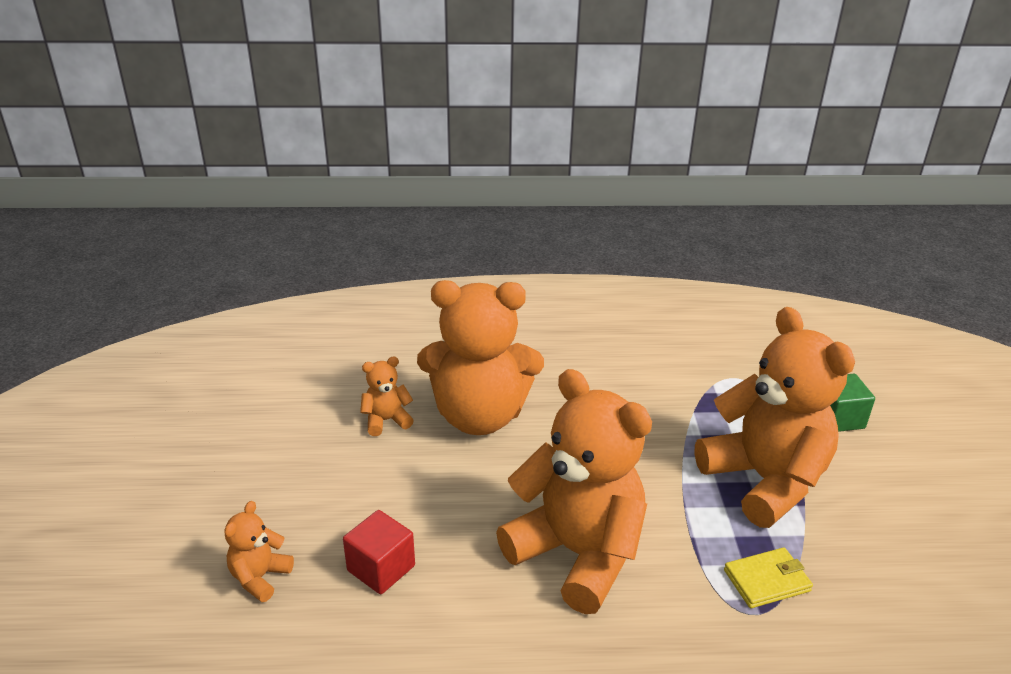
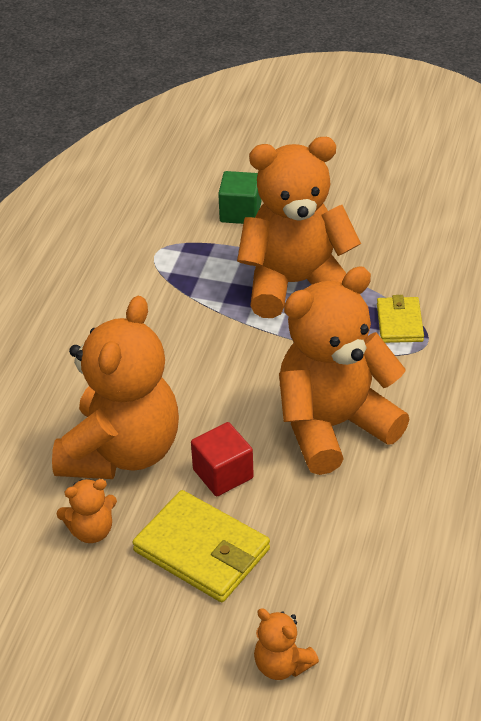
camera: 70 degrees left, 10 degrees up
red cube [343,510,415,594] -> red cube moved to [191,422,254,496]
orange teddy bear [360,357,414,436] -> orange teddy bear turned 105 degrees counterclockwise [56,479,117,543]
none -> yellow wallet [132,490,270,602]

